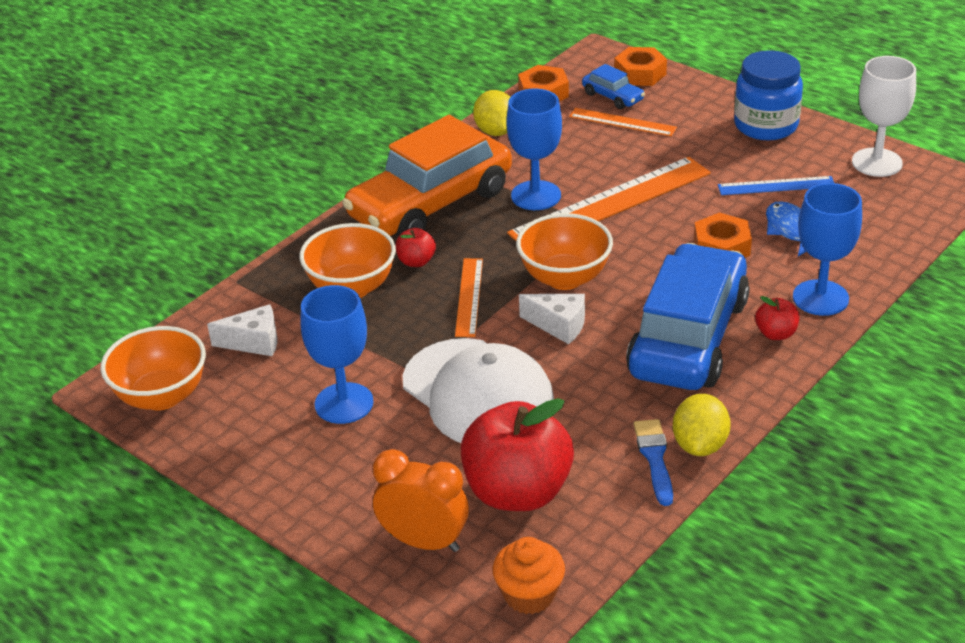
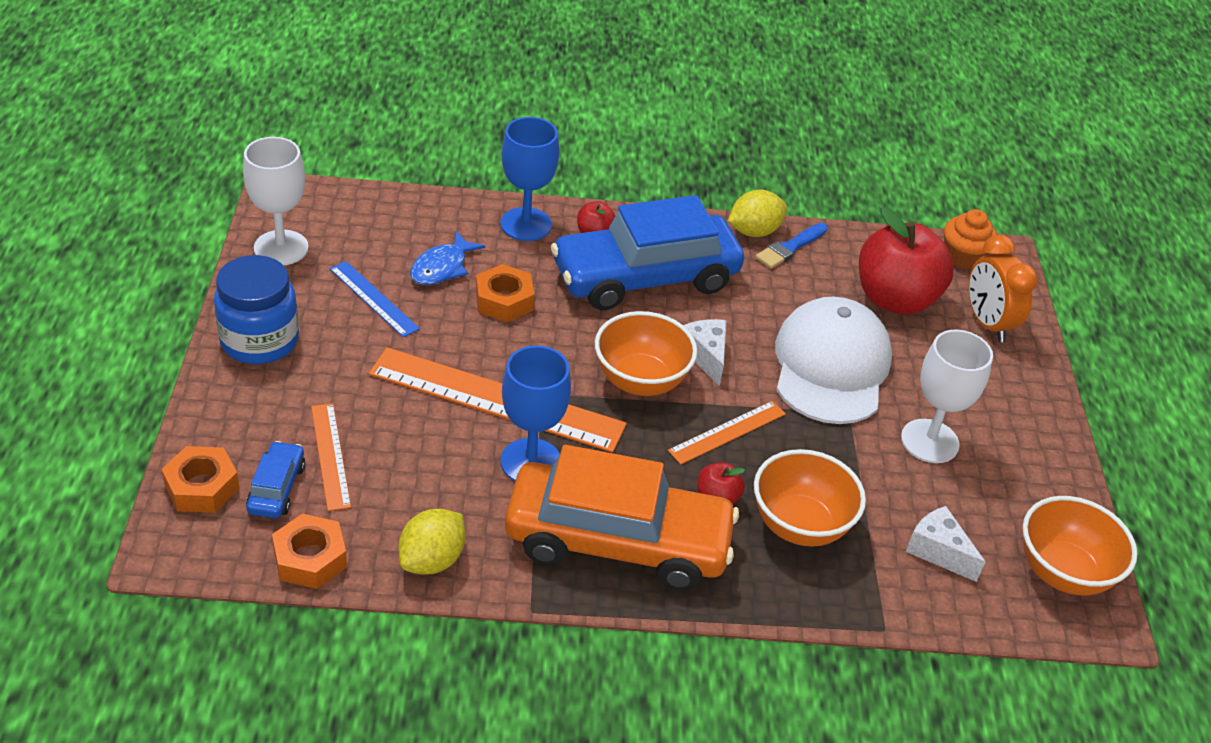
camera: 135 degrees left, 5 degrees up
blue goblet [300,285,374,424] -> white goblet [901,330,993,463]

